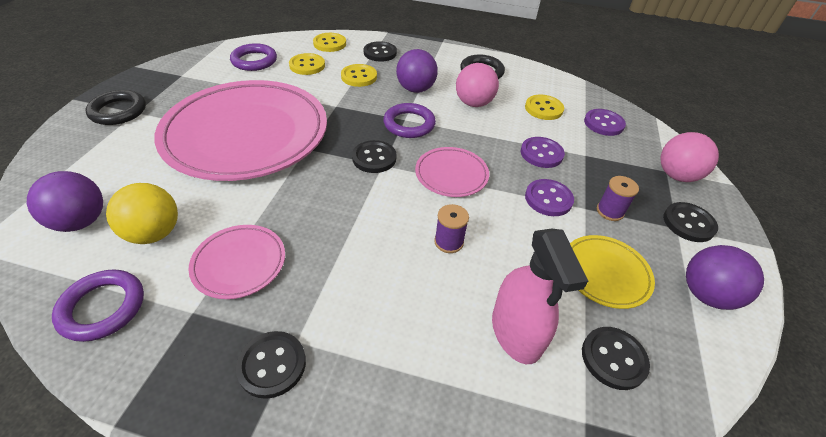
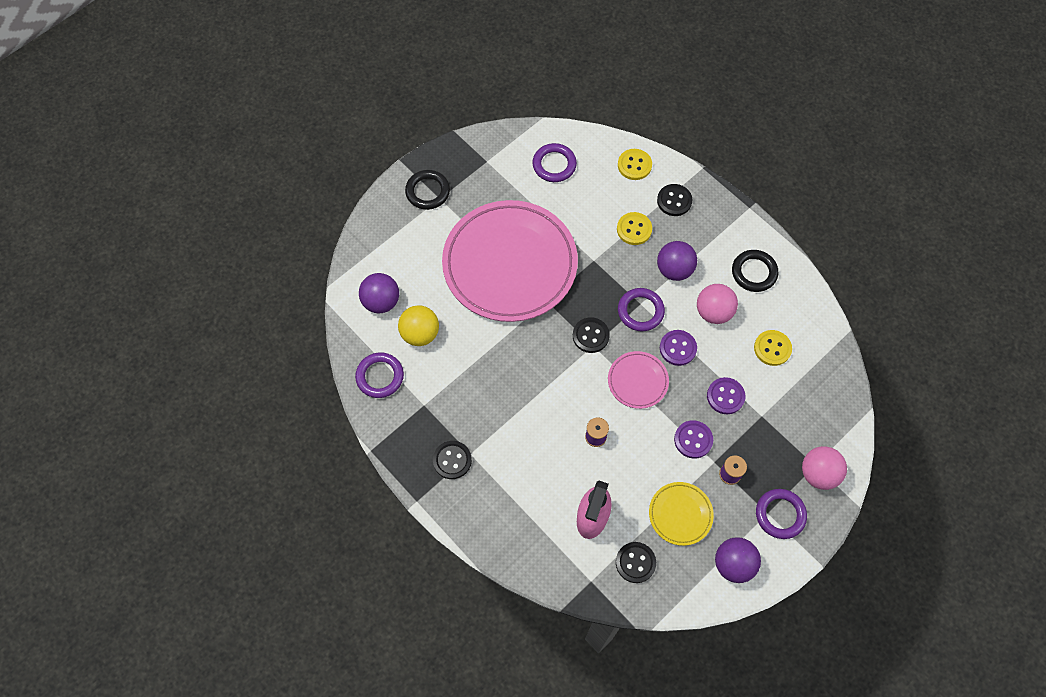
camera: 35 degrees right, 20 degrees up
pink plate [188,225,285,299] -> none
yellow button [289,53,325,75] -> none
purple button [584,109,626,136] -> purple button moved to [660,330,697,366]
black button [663,202,718,242] -> purple ring [756,489,807,539]

